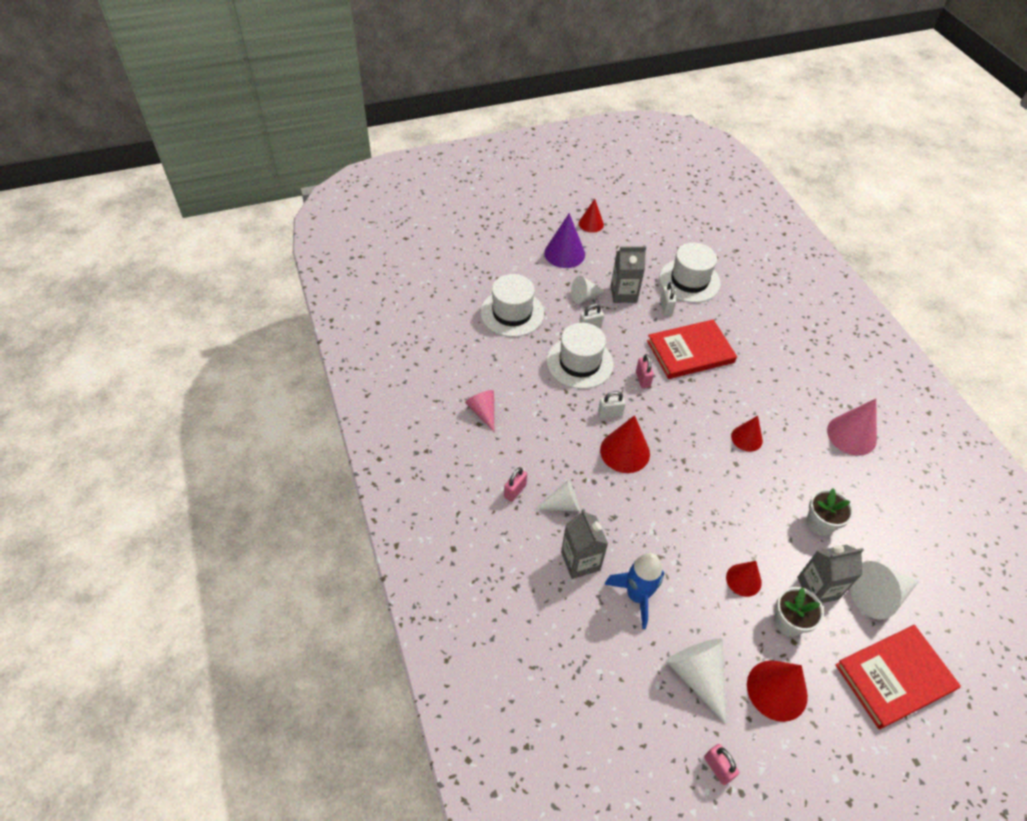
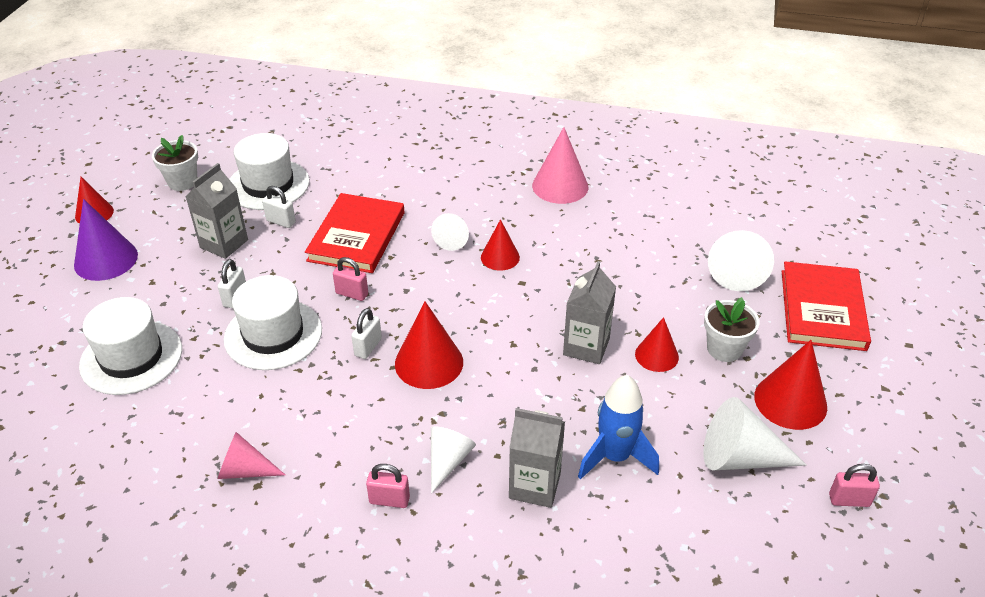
camera: 55 degrees left, 10 degrees down
pink padlock [504,467,527,502] -> pink padlock turned 60 degrees counterclockwise [366,464,410,508]
white cone [571,276,606,304] -> white cone moved to [431,213,469,251]
grey carton [797,545,864,603] -> grey carton moved to [563,261,616,364]
white flower pot [807,489,854,536] -> white flower pot moved to [152,135,198,191]

